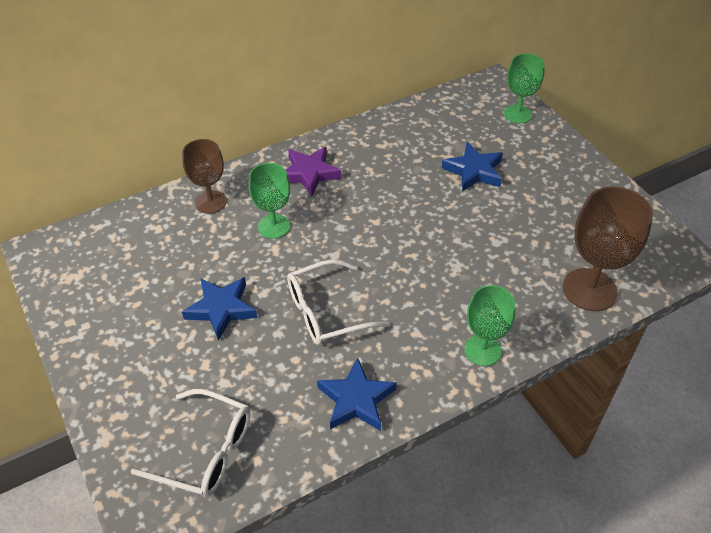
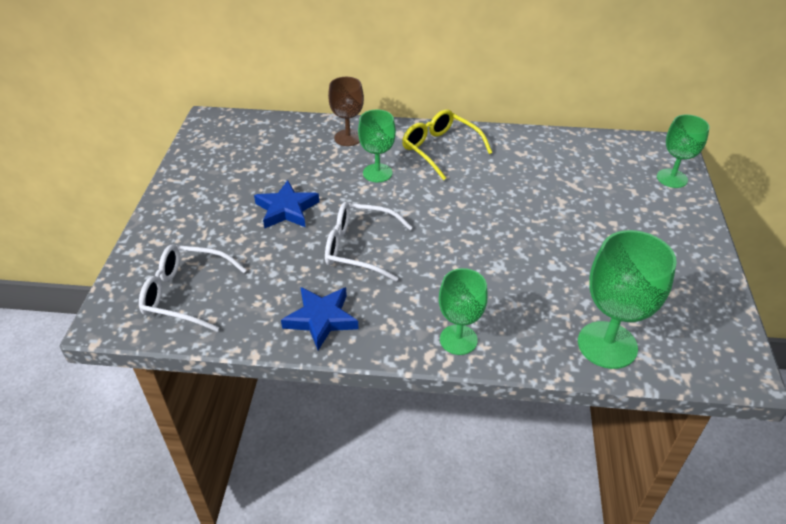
camera: 35 degrees right, 5 degrees down
white glasses [131,389,250,497] -> white glasses turned 135 degrees clockwise [139,244,246,332]
purple star [286,147,342,196] -> yellow glasses [402,109,492,180]
blue star [441,142,503,192] -> none
brown goblet [563,186,653,311] -> green goblet [578,230,677,369]

